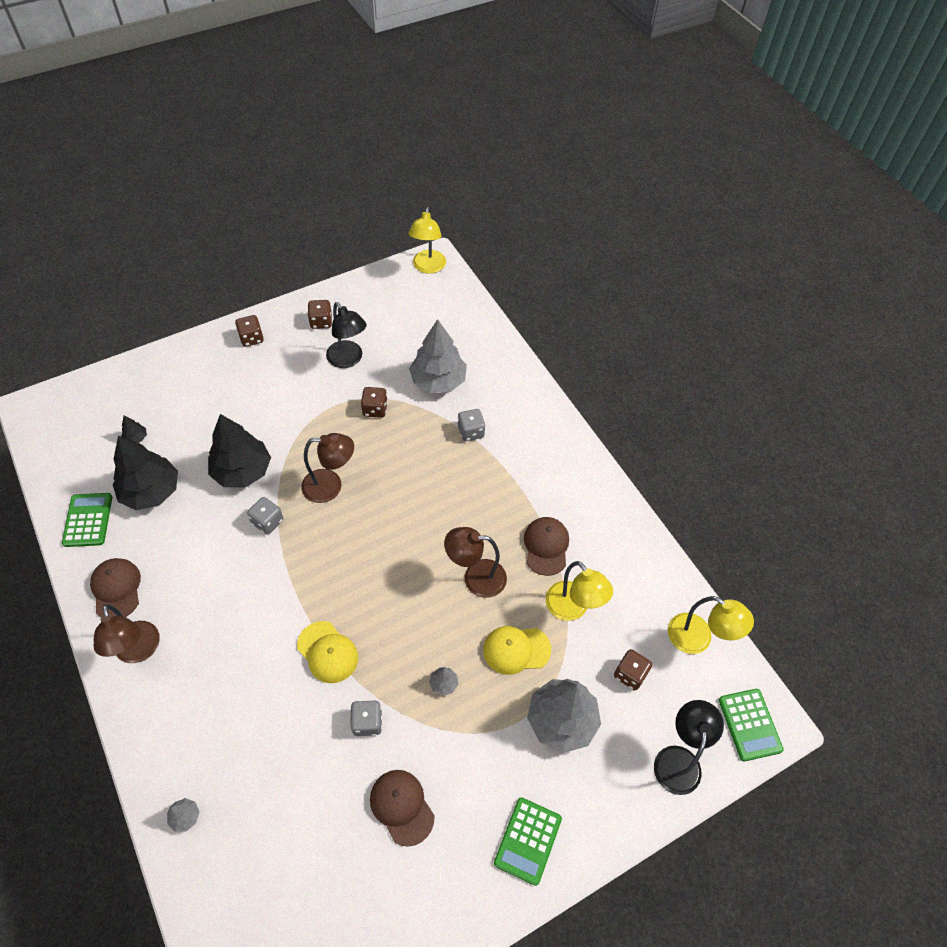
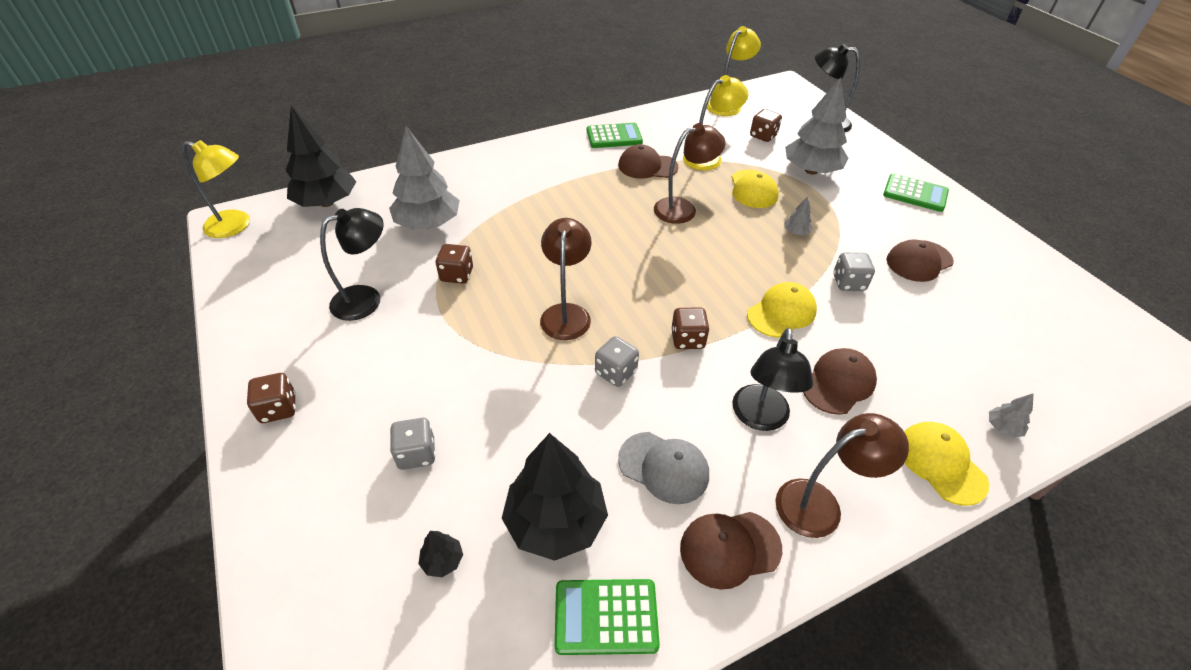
camera: 85 degrees left, 10 degrees down
black tree [208,414,271,488] -> black tree moved to [285,105,356,207]
brown dice [308,300,332,329] -> brown dice moved to [671,307,710,349]
brown lamp [444,527,507,598] -> brown lamp turned 120 degrees counterclockwise [654,123,725,224]
grey dice [458,409,485,441] -> grey dice moved to [390,418,436,470]
green calculator [719,689,784,761] -> green calculator moved to [587,123,643,148]
none -> grey cap [618,432,709,504]
none -> black lamp [732,328,813,431]
none -> brown cap [803,348,877,415]
none -> yellow cap [904,422,989,506]

